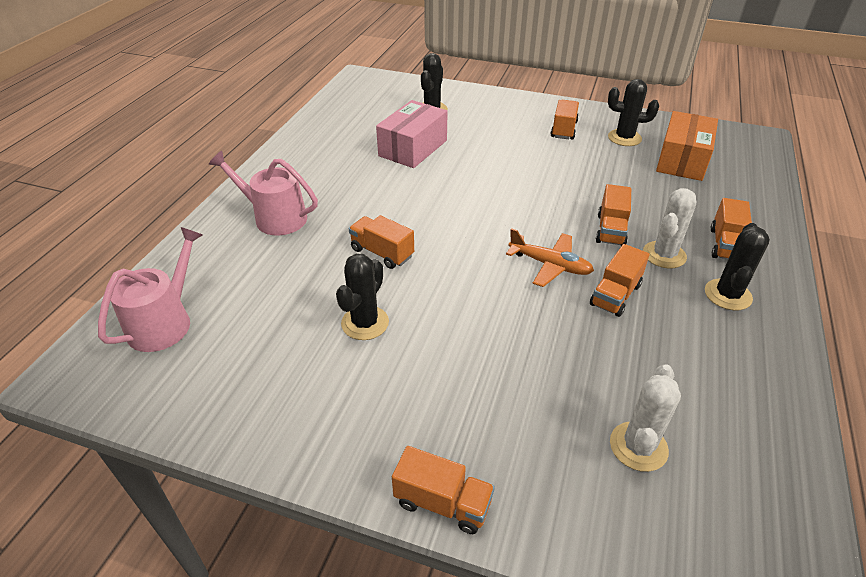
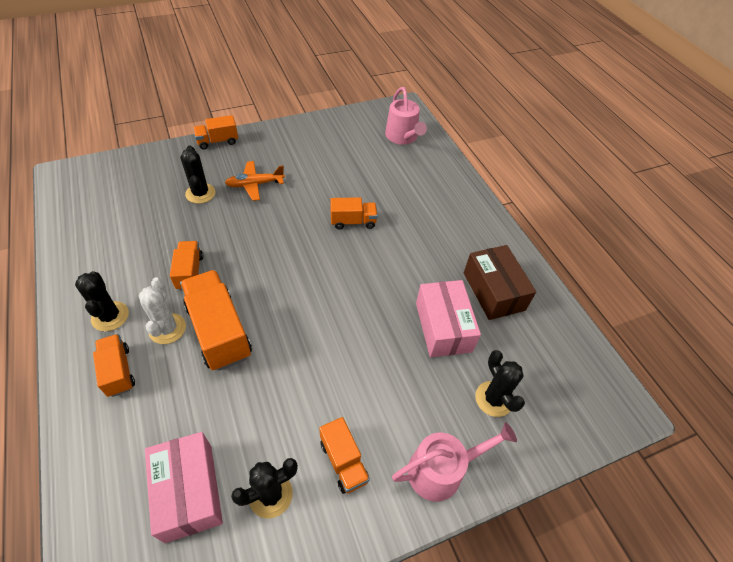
camera: 135 degrees right, 10 degrees up
pink watering can [209,151,318,236] -> pink watering can moved to [392,422,517,502]
black cactus [336,254,389,340] -> black cactus moved to [180,146,215,204]
orange plane [506,228,594,287] -> orange plane moved to [225,161,285,201]
orange truck [596,184,631,246] -> orange truck [180,270,252,371], size x1.75
white cactus [610,364,681,472] -> none
orange box [656,111,718,181] -> pink box [145,432,223,543]
none -> brown box [464,245,536,320]

